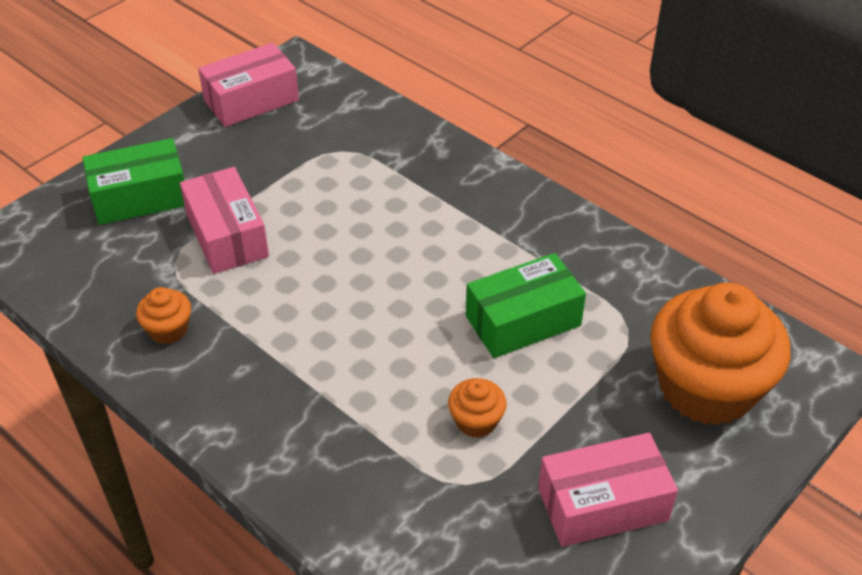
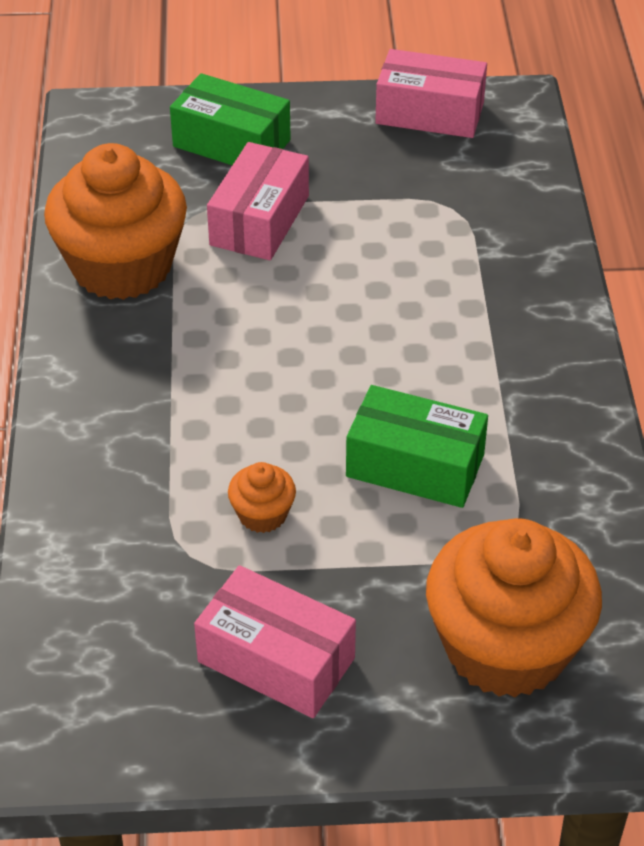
camera: 45 degrees right, 0 degrees up
orange cupcake [136,287,191,344] -> orange cupcake [44,143,187,300], size x2.35

